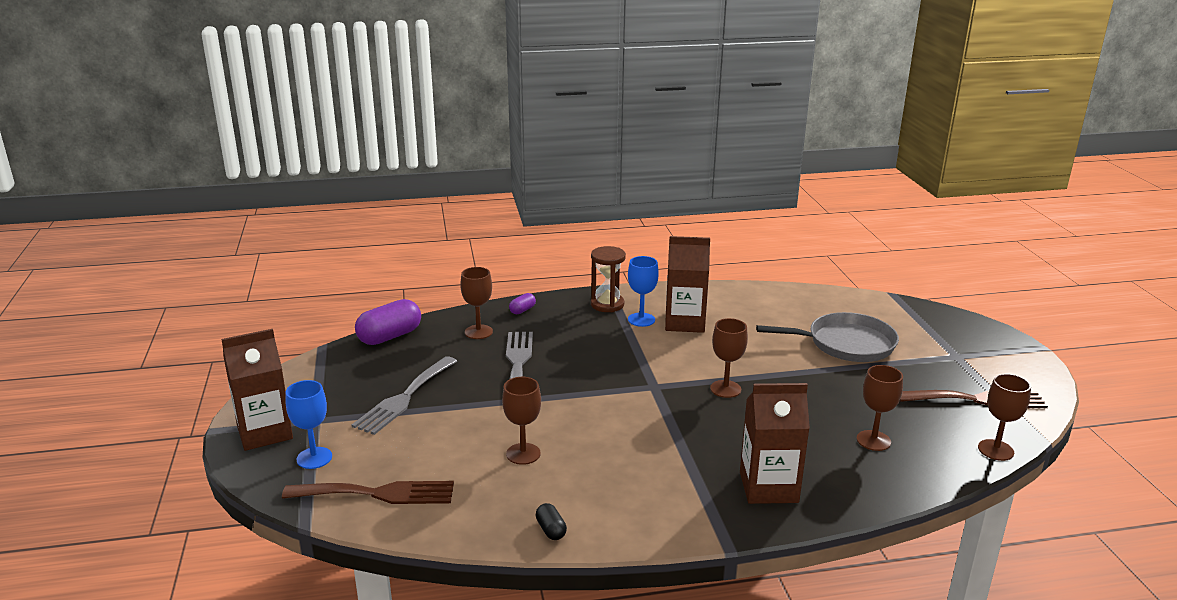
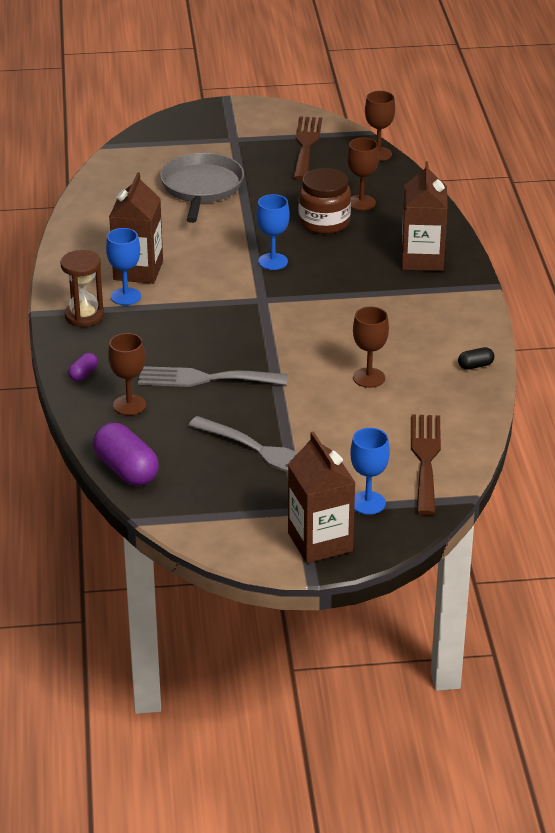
camera: 85 degrees left, 10 degrees up
purple capsule [509,293,536,314] -> purple capsule turned 75 degrees clockwise [68,353,98,381]
brown goblet [710,318,748,398] -> blue goblet [256,194,290,270]
none -> brown jar [299,168,351,234]

